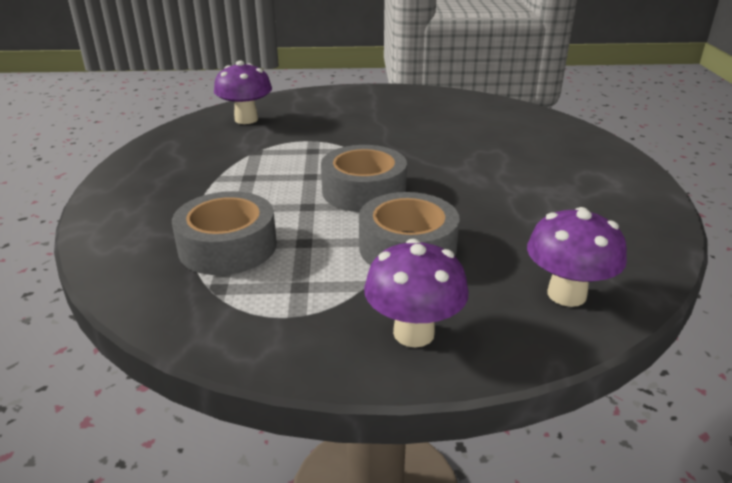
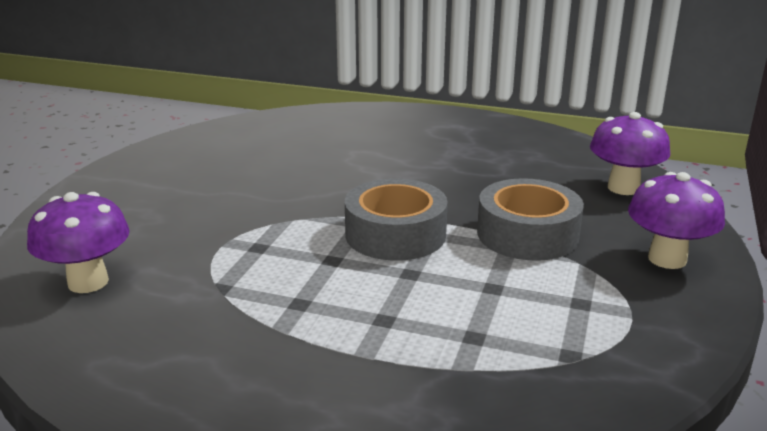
camera: 70 degrees left, 5 degrees down
grey tape [172,191,277,275] -> none

